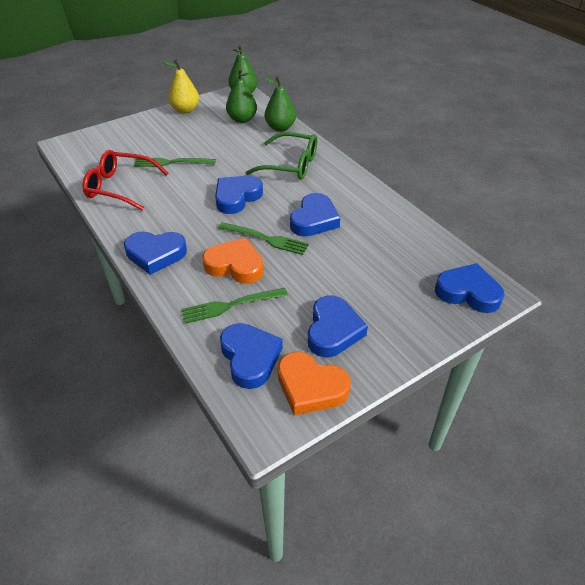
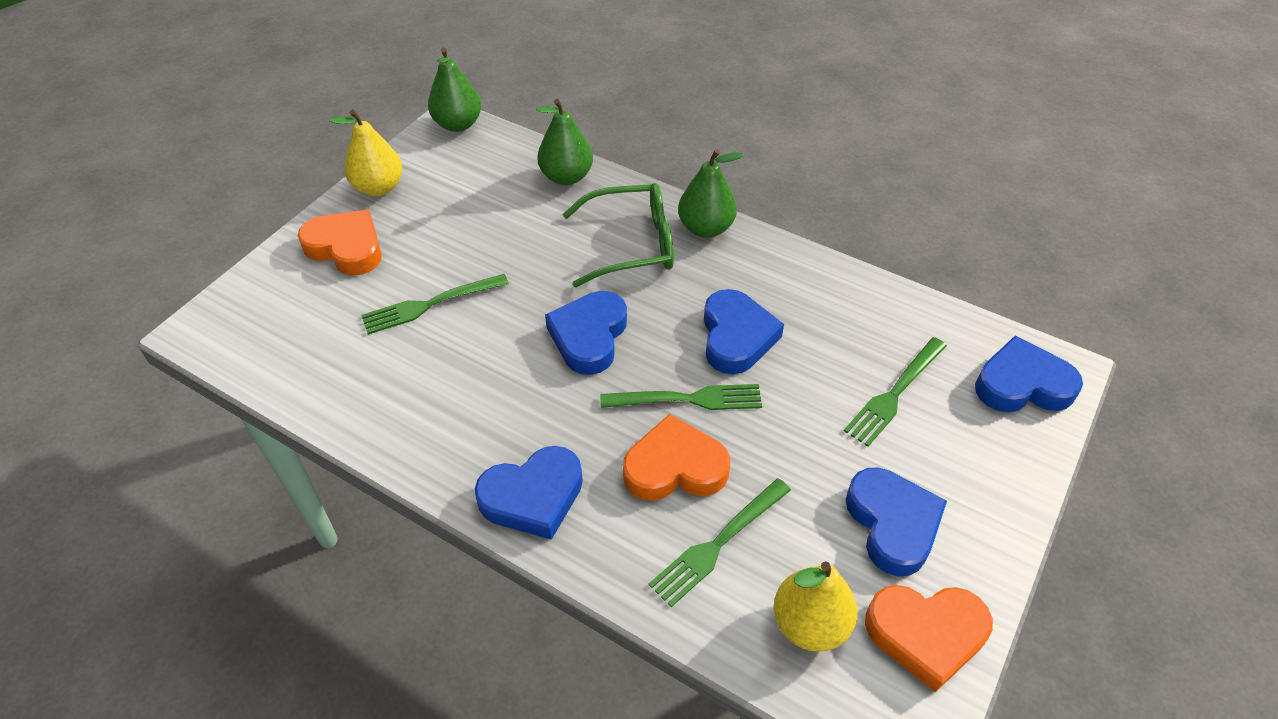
camera: 25 degrees left, 5 degrees up
red glasses [83,150,168,211] -> none
blue heart [220,323,283,389] -> yellow pear [773,562,858,652]
green pear [226,69,257,123] -> green pear moved to [678,149,744,238]
none -> orange heart [298,210,382,275]
none -> green fork [844,337,947,447]

